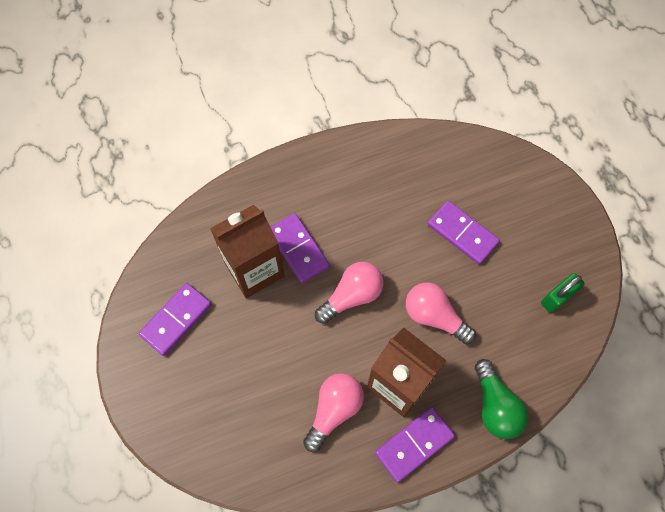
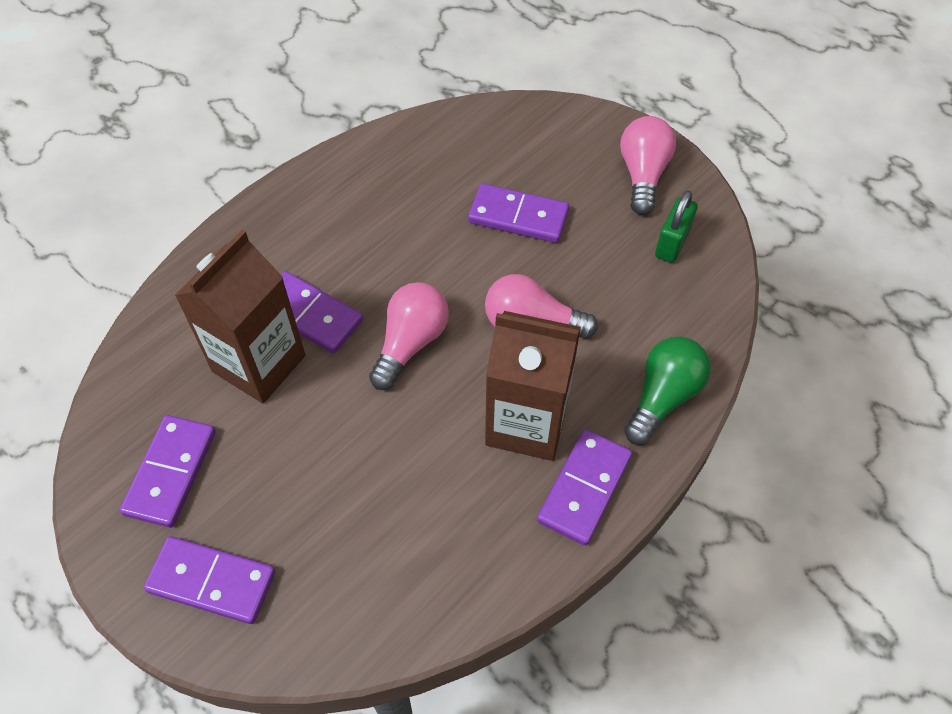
camera: 25 degrees left, 10 degrees down
pink light bulb [303,373,364,452] -> pink light bulb moved to [620,116,676,215]
green light bulb [475,359,529,439] -> green light bulb turned 105 degrees counterclockwise [624,336,711,445]
none -> purple domino [144,536,275,624]

